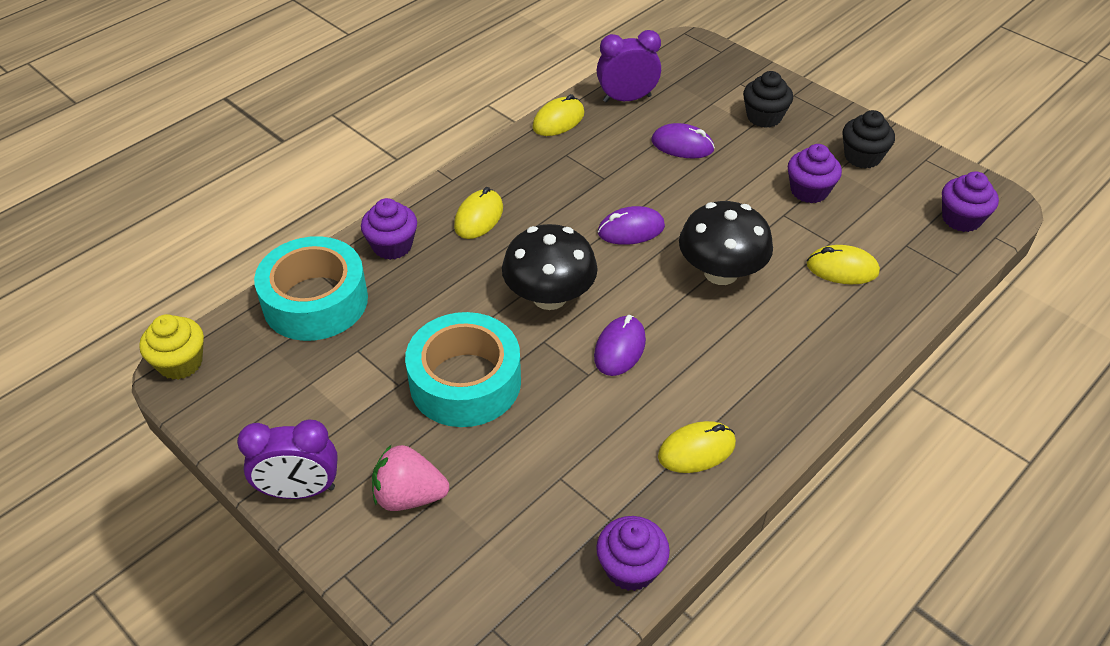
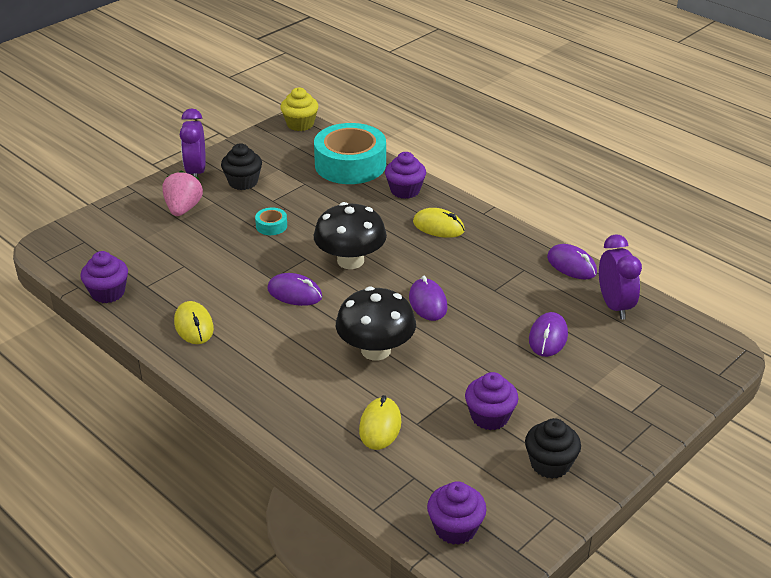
camera: 90 degrees right, 10 degrees down
turquoise tape [405,312,521,427] -> turquoise tape [255,207,287,235], size x0.41
yellow mouse [532,94,584,136] -> purple mouse [547,244,597,279]
black cupcake [743,71,793,128] -> black cupcake moved to [221,143,262,190]

